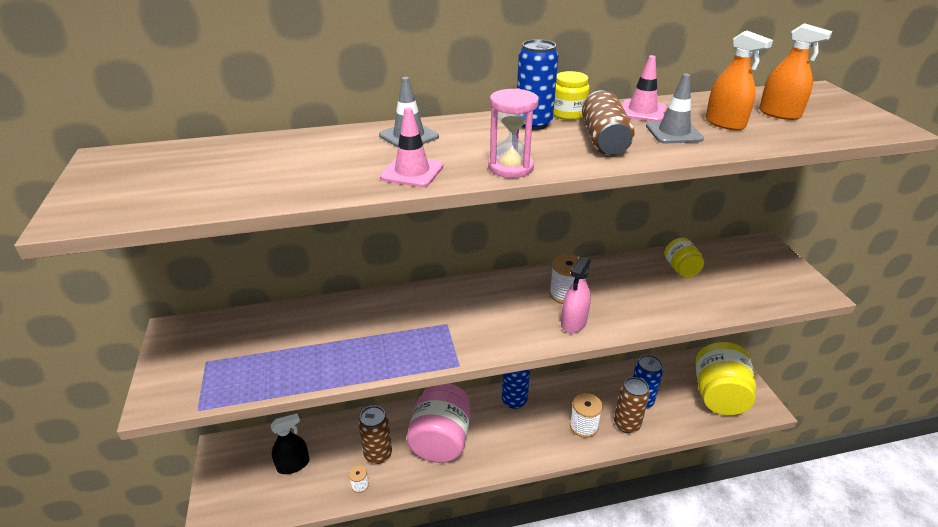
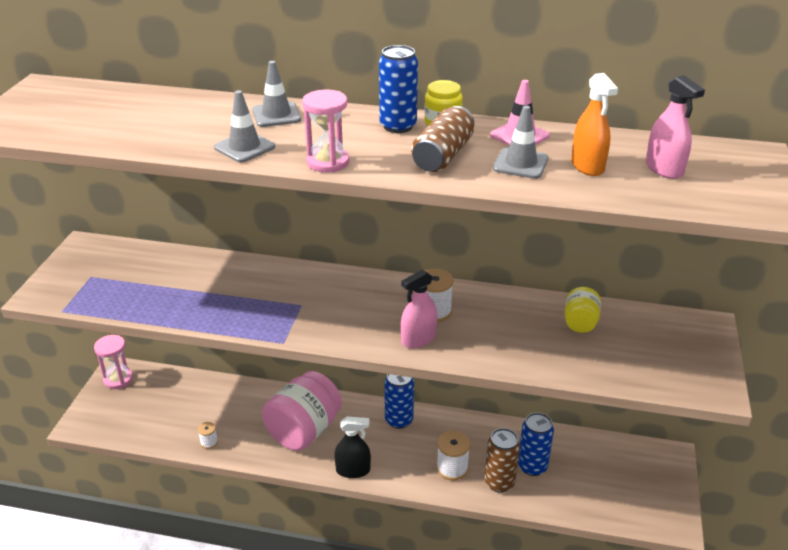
camera: 25 degrees right, 0 degrees up
black spray bottle [270,413,309,474] -> black spray bottle moved to [334,416,371,478]
brown can [358,406,392,464] -> none
pink traffic cone [380,107,443,187] -> grey traffic cone [214,90,275,163]
yellow jar [696,342,756,415] -> none
orange spray bottle [759,23,832,120] -> pink spray bottle [646,75,705,179]
none -> pink hourglass [94,335,133,389]

